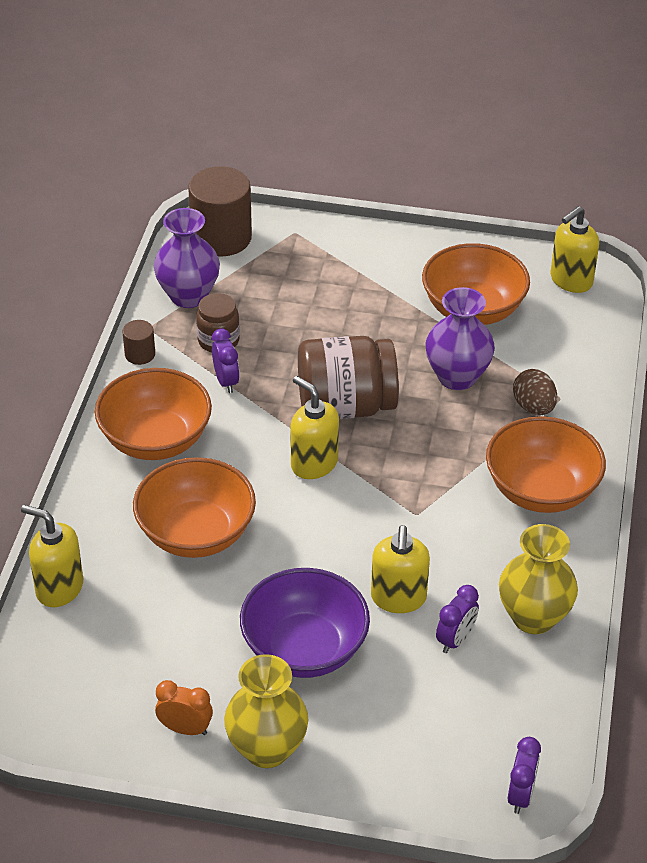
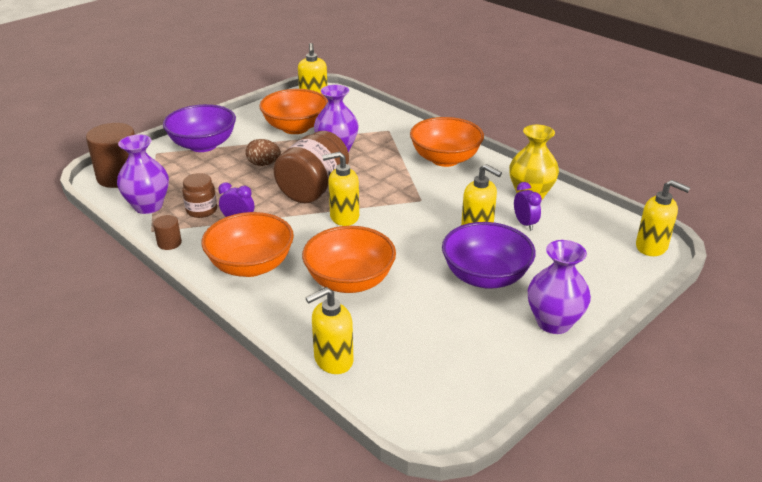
camera: 55 degrees left, 10 degrees down
orange clock [155,680,213,735] -> none
yellow vase [224,654,309,768] -> purple vase [528,240,591,334]
purple clock [508,737,541,814] -> yellow soap dispenser [636,180,691,256]
brown egg [513,369,557,415] -> brown egg moved to [245,139,281,166]
none -> purple bowl [163,104,236,152]

